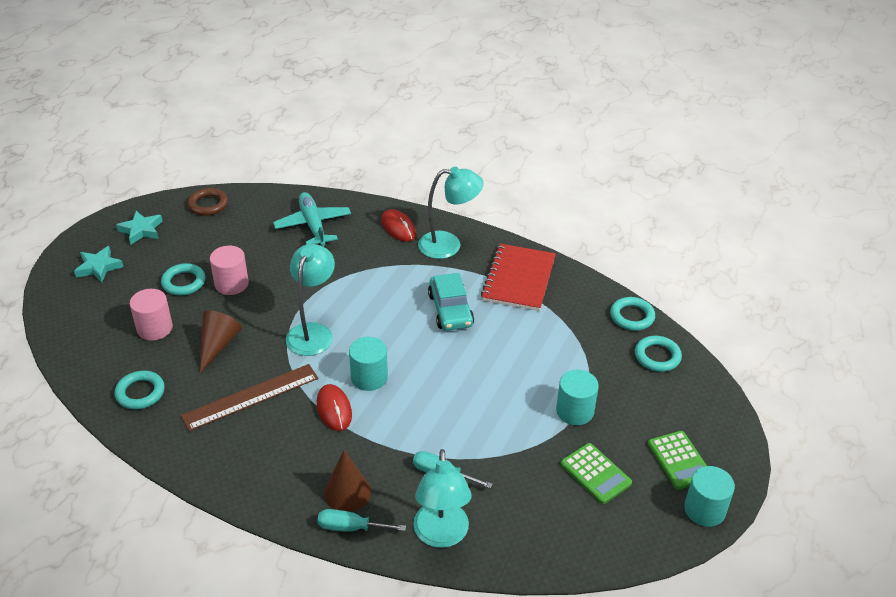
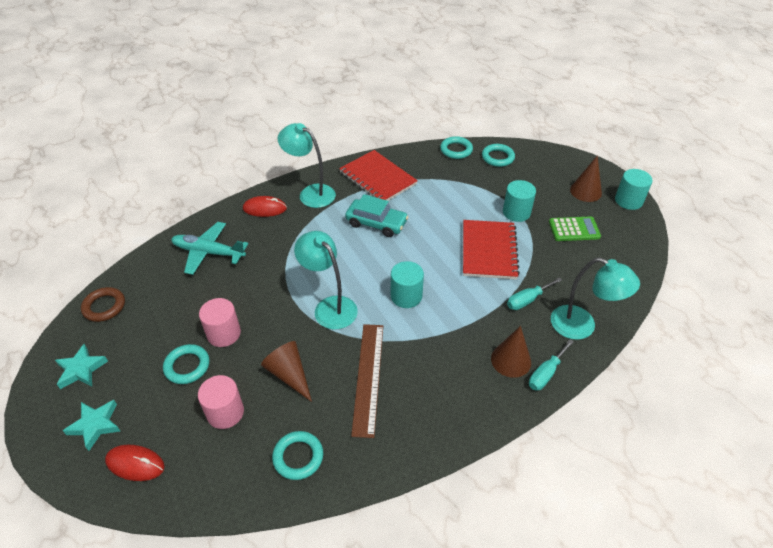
camera: 55 degrees left, 5 degrees up
red mouse [317,384,352,431] -> red mouse moved to [105,445,165,481]
turquoise lamp [418,167,484,259] -> turquoise lamp turned 90 degrees counterclockwise [278,123,336,208]
green calculator [648,431,707,490] -> brown cone [570,155,602,202]
none -> red notebook [463,220,520,279]

